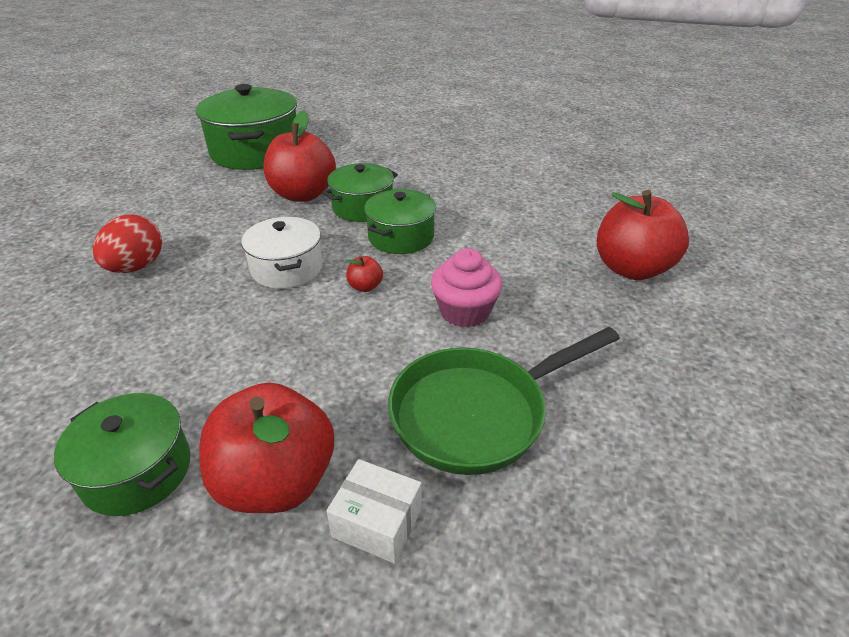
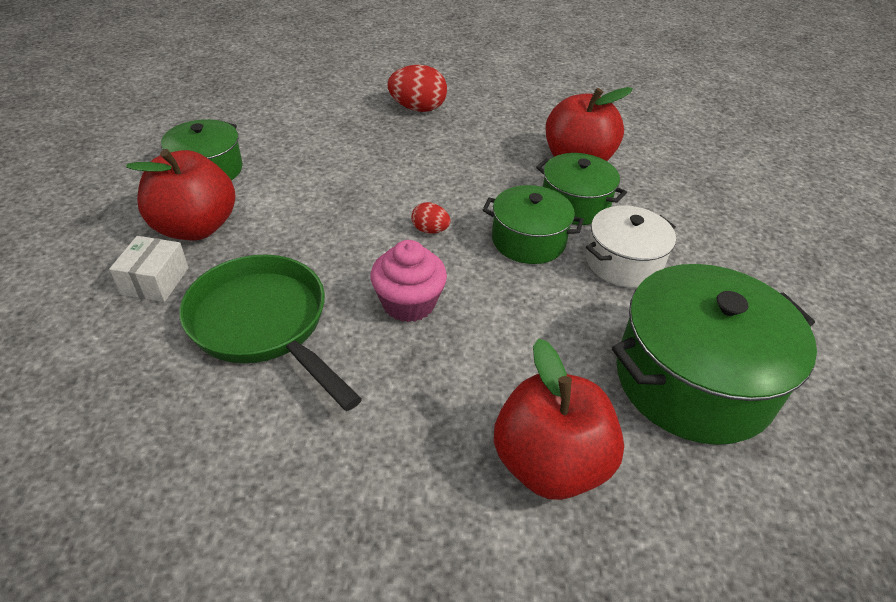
camera: 75 degrees right, 5 degrees up
green pot [196,84,297,170] -> green pot moved to [612,264,817,445]
white pot [241,217,323,289] -> white pot moved to [586,205,676,288]
red apple [346,256,383,292] -> red egg [412,202,450,234]

